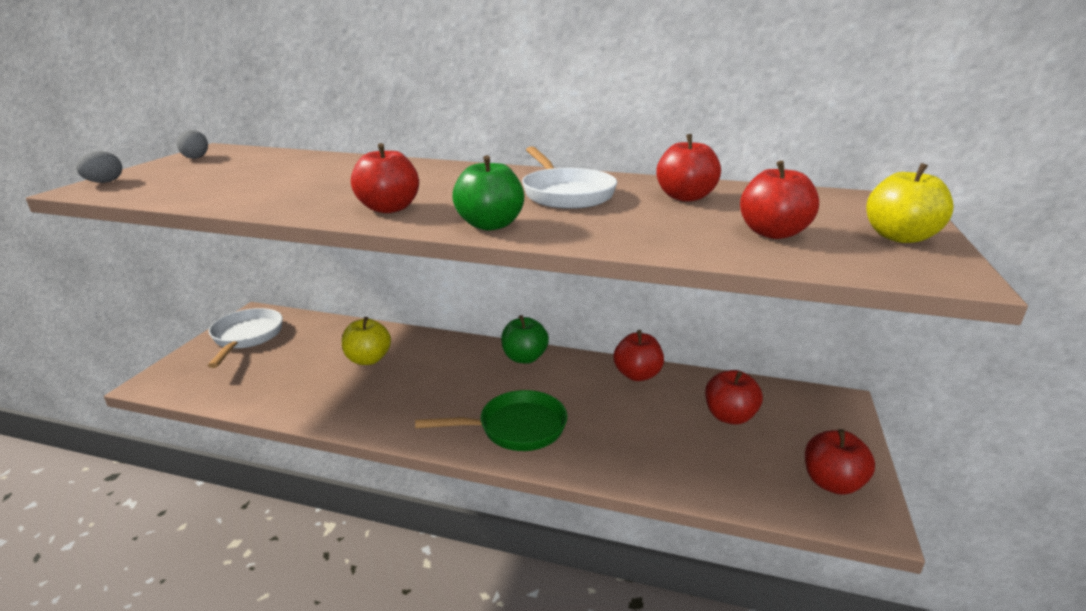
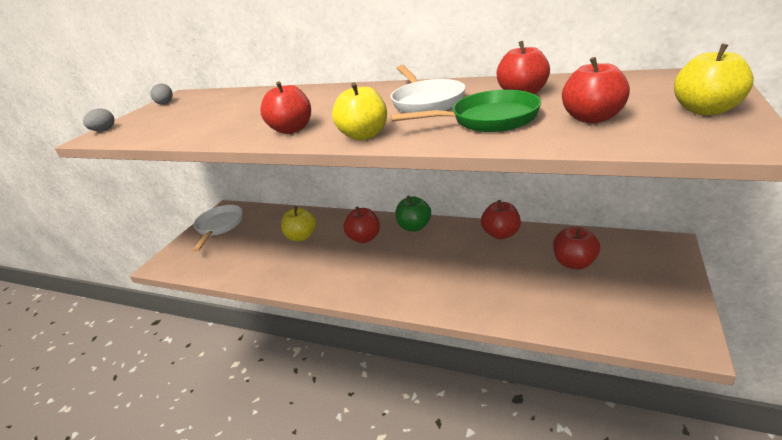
camera: 10 degrees right, 5 degrees up
green pan [415,390,567,451] -> green pan moved to [391,90,541,132]
green apple [452,155,524,231] -> yellow apple [332,82,387,140]
red apple [805,429,875,495] -> red apple moved to [344,207,380,243]

